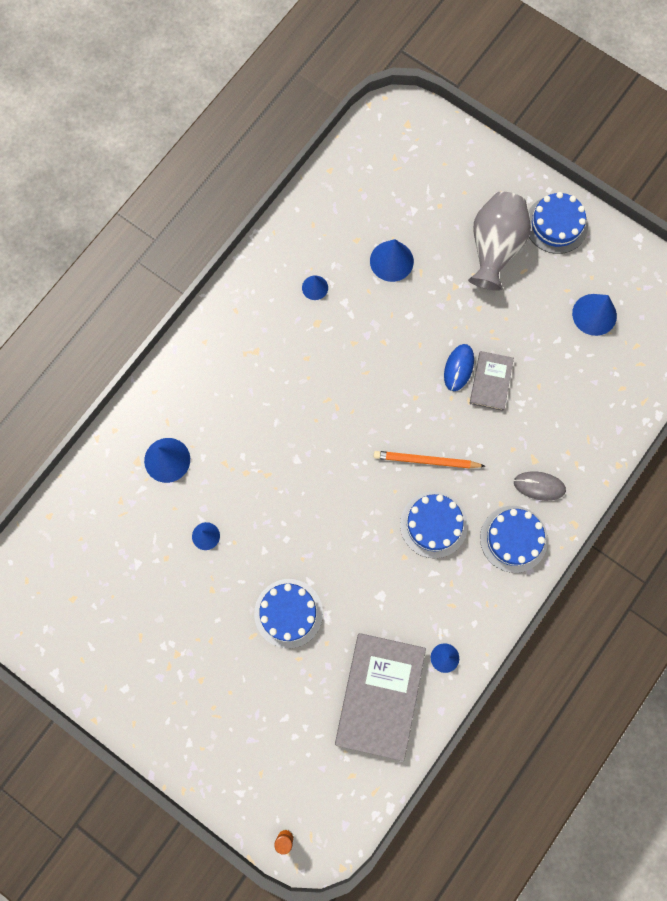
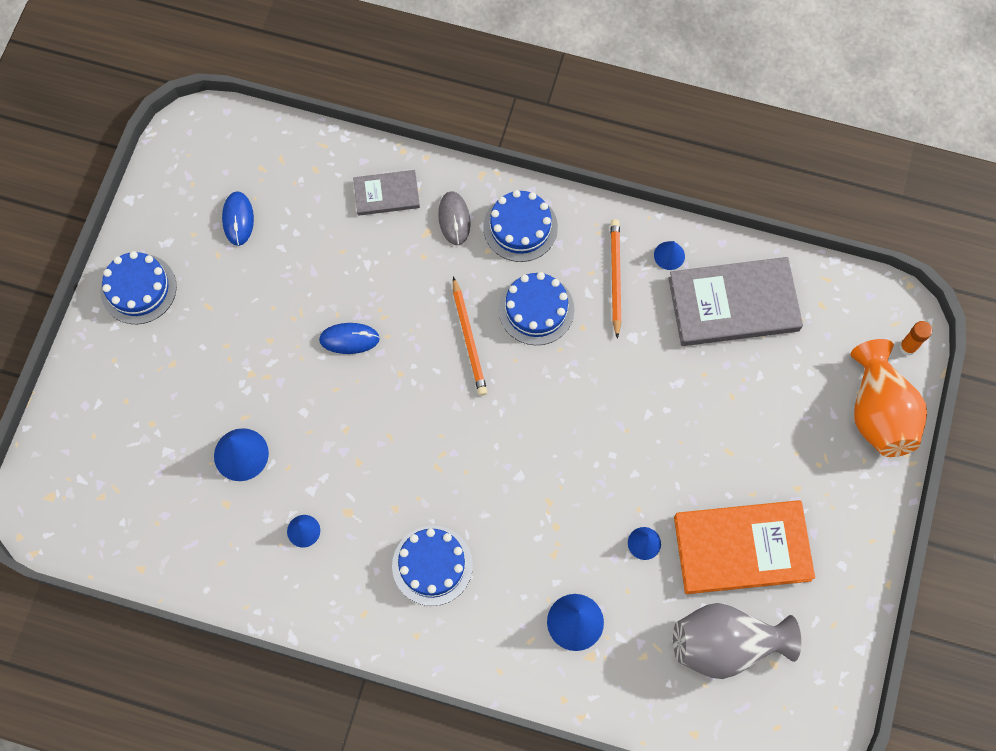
camera: 110 degrees left, 5 degrees down
blue cake [254,579,323,648] -> blue cake moved to [392,526,473,606]
grey vase [468,192,531,291] -> grey vase moved to [673,603,801,679]
grey book [470,351,514,411] -> grey book moved to [353,170,420,216]
blue cone [572,294,617,336] -> blue mouse [222,191,254,246]
none -> orange pencil [610,219,621,339]
none -> orange book [674,500,815,594]
none -> orange vase [851,339,927,457]

